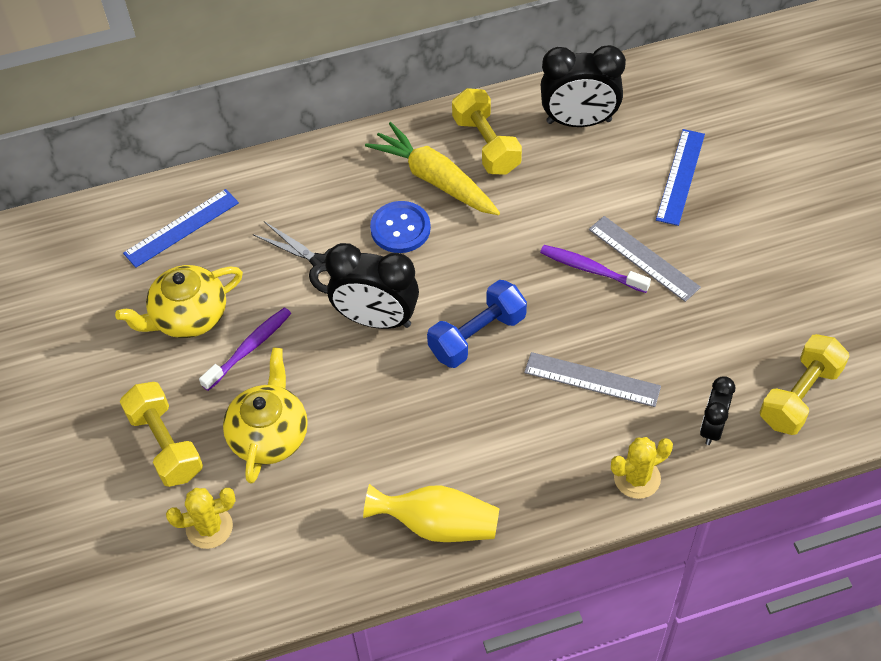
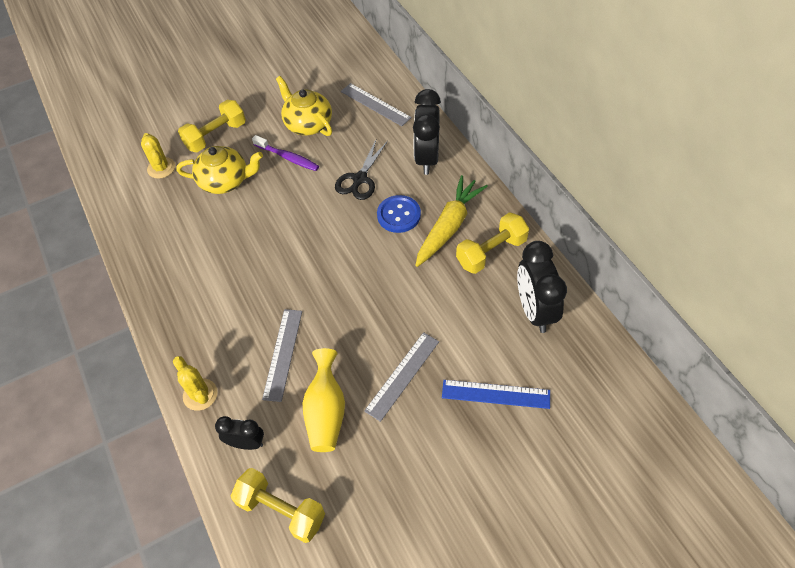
camera: 80 degrees right, 0 degrees up
blue ruler [123,189,239,268] -> grey ruler [341,83,412,126]
black clock [325,243,419,329] -> black clock moved to [413,89,441,175]
yellow vase [363,484,499,542] -> yellow vase moved to [303,348,345,452]
blue dumbbell [427,280,527,368] -> none
purple toothbrush [540,245,651,293] -> none

